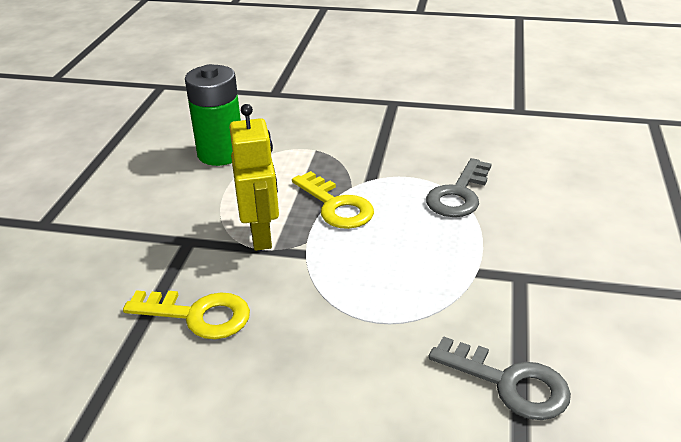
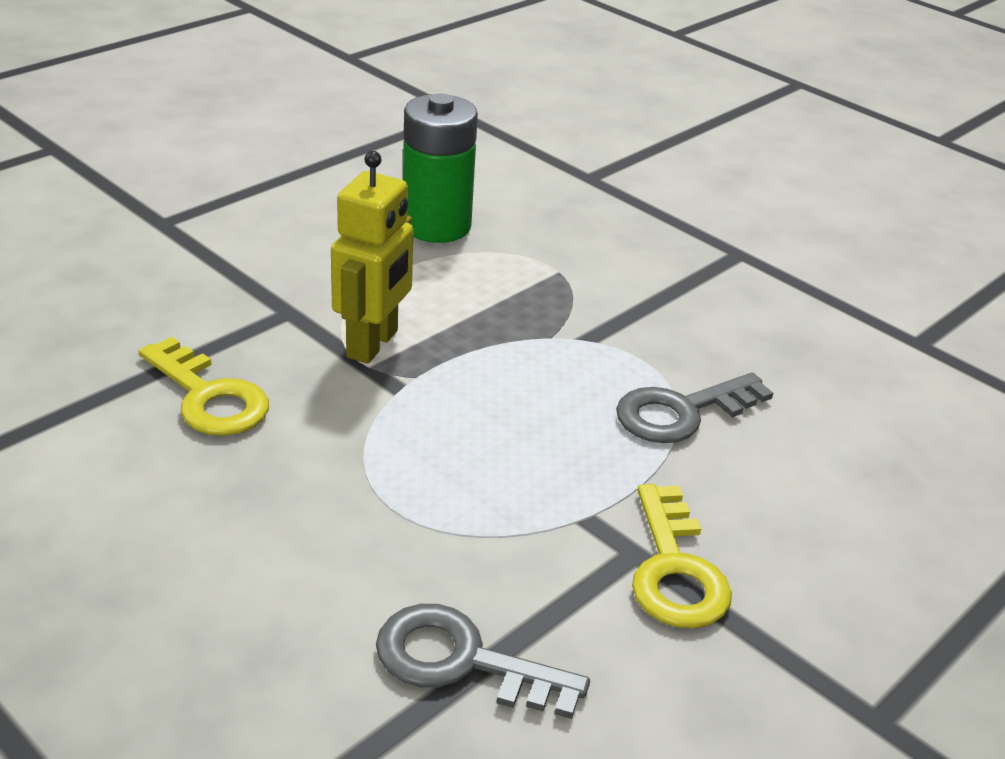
camera: 30 degrees right, 0 degrees up
yellow key [292,171,374,229] -> yellow key moved to [632,484,732,628]
grey key [428,336,571,420] -> grey key turned 135 degrees clockwise [376,604,590,719]

